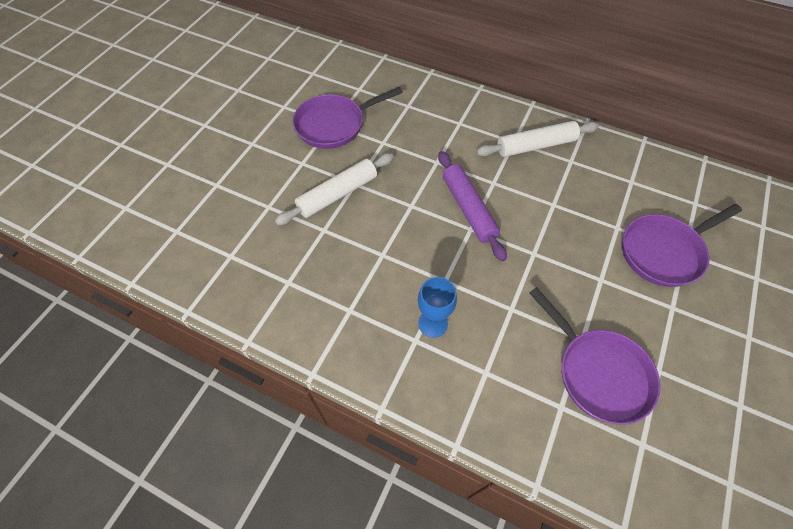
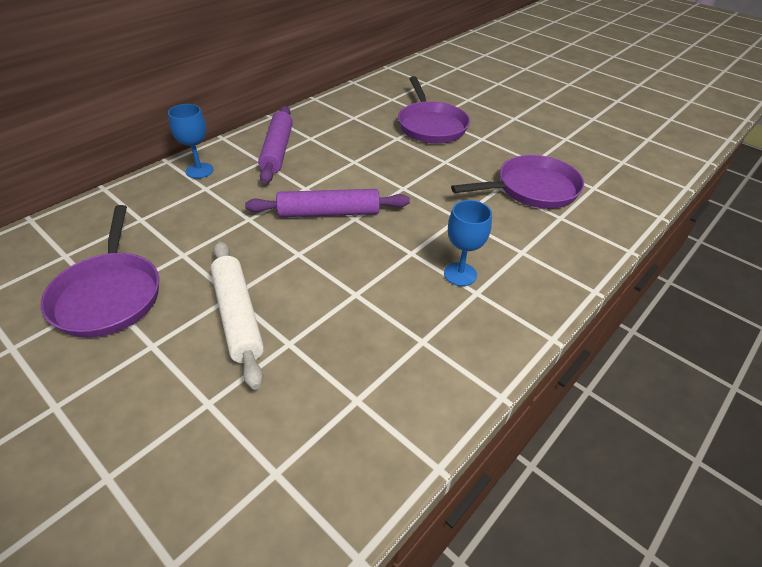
camera: 75 degrees left, 15 degrees down
white rolling pin [476,121,599,157] -> purple rolling pin [258,106,293,184]
none -> blue goblet [168,104,214,179]

